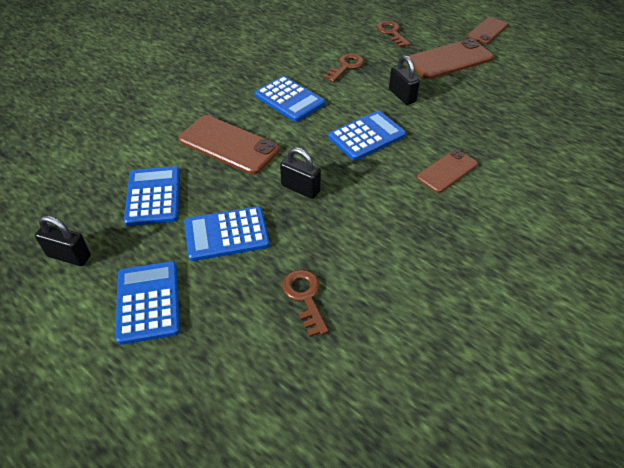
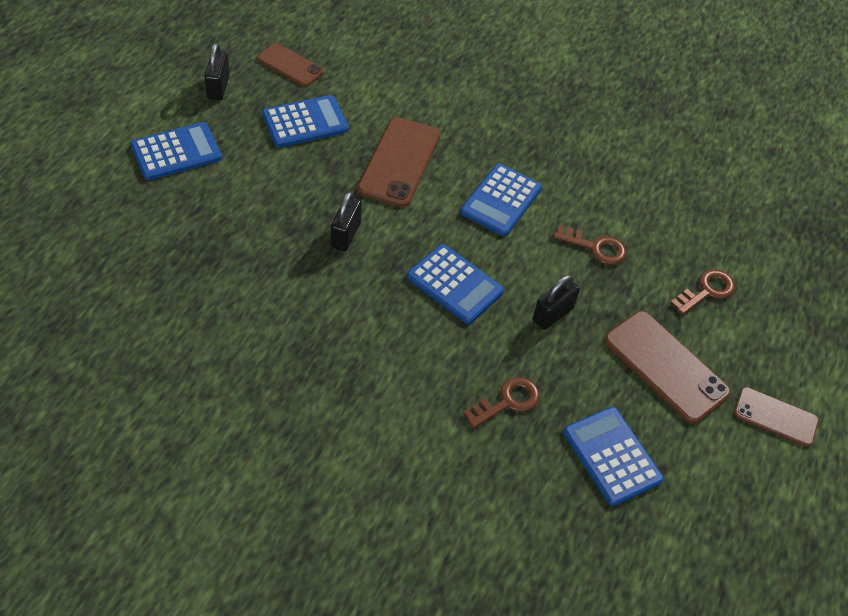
camera: 70 degrees right, 5 degrees up
blue calculator [184,206,270,261] -> blue calculator moved to [563,407,664,506]
brown key [282,270,328,337] -> brown key moved to [463,377,540,428]
brown phone [417,149,478,193] -> brown phone moved to [257,43,324,87]

